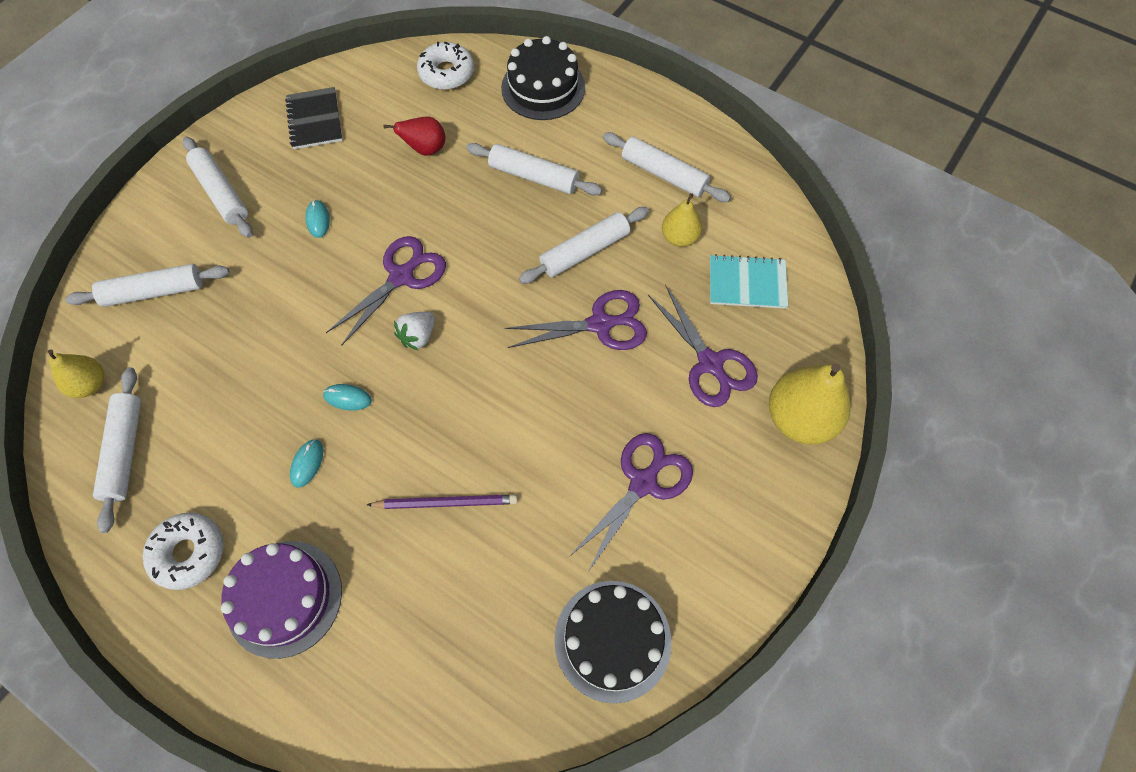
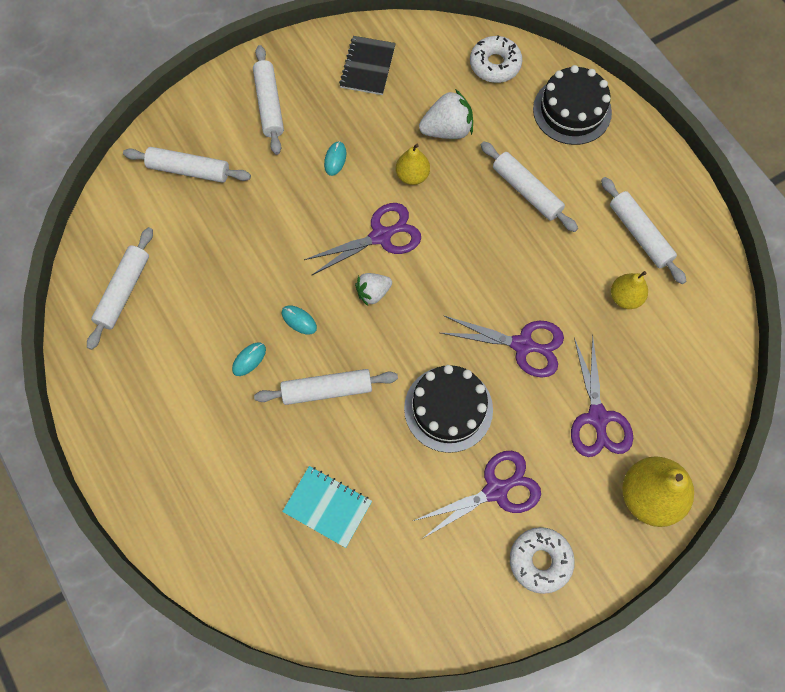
camera: 25 degrees right, 5 degrees up
yellow pear [48,349,104,398] -> yellow pear moved to [396,144,430,185]
white donut [143,512,224,590] -> white donut moved to [510,527,575,594]
purple cake [221,541,342,659] -> none
purple pencil [367,495,518,509] -> none
red pear [383,116,446,156] -> white strawberry [419,89,473,139]
white rolling pin [519,207,649,284] -> white rolling pin moved to [254,369,398,405]
black cake [554,581,672,704] -> black cake moved to [404,365,493,453]
turquoise notebook [710,254,788,309] -> turquoise notebook moved to [282,466,372,548]

